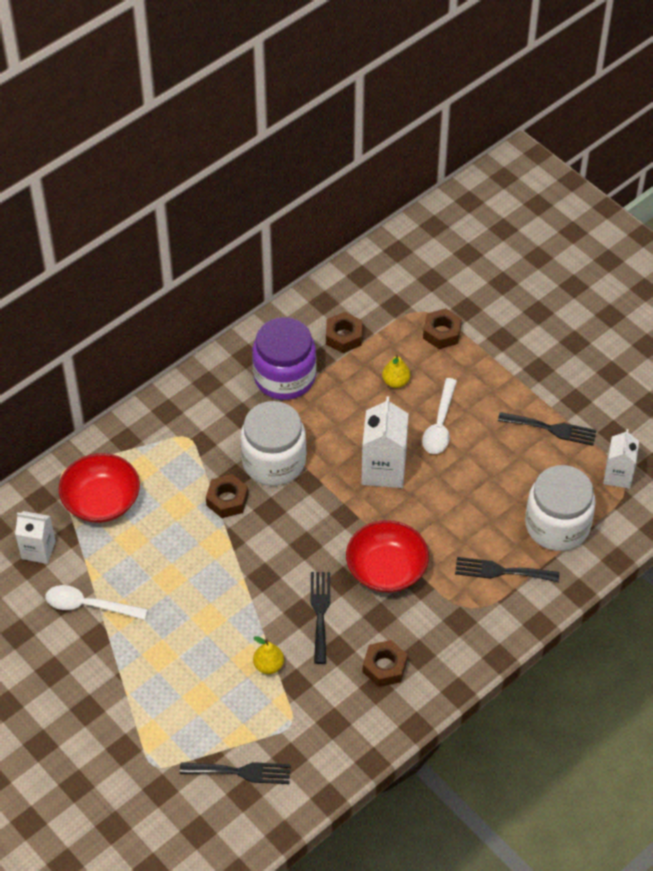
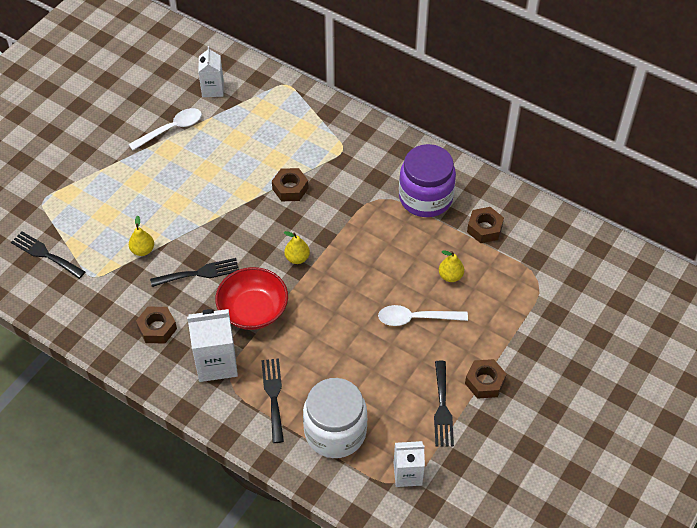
camera: 75 degrees right, 0 degrees up
white spoon [45,585,148,620] -> white spoon turned 60 degrees clockwise [128,108,202,150]
red bowl [59,453,140,523] -> none
black fork [180,762,291,784] -> black fork turned 135 degrees clockwise [11,231,85,279]
white jar [240,401,306,486] -> none
white carton [361,396,409,488] -> white carton moved to [187,309,238,382]
brown nut [423,308,462,349] -> brown nut moved to [465,359,507,399]
none -> yellow pear [284,231,310,264]

